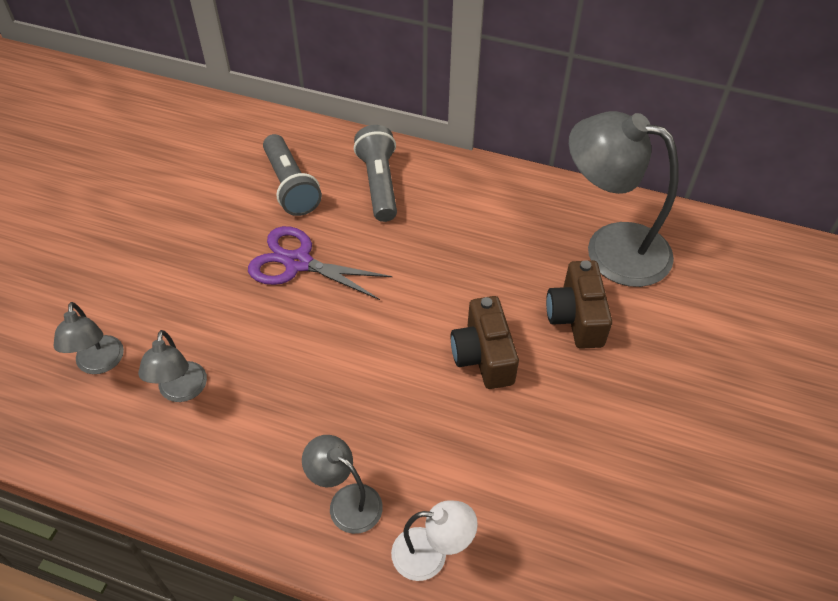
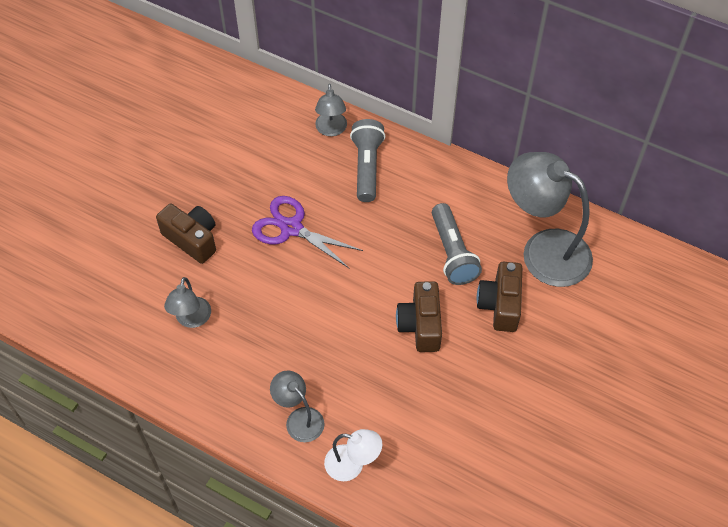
camera: 10 degrees right, 5 degrees up
grey lamp [53,302,124,374] -> grey lamp moved to [315,84,347,136]
grey flashlight [263,134,322,216] -> grey flashlight moved to [432,203,482,285]
none -> brown camera [156,204,216,264]

